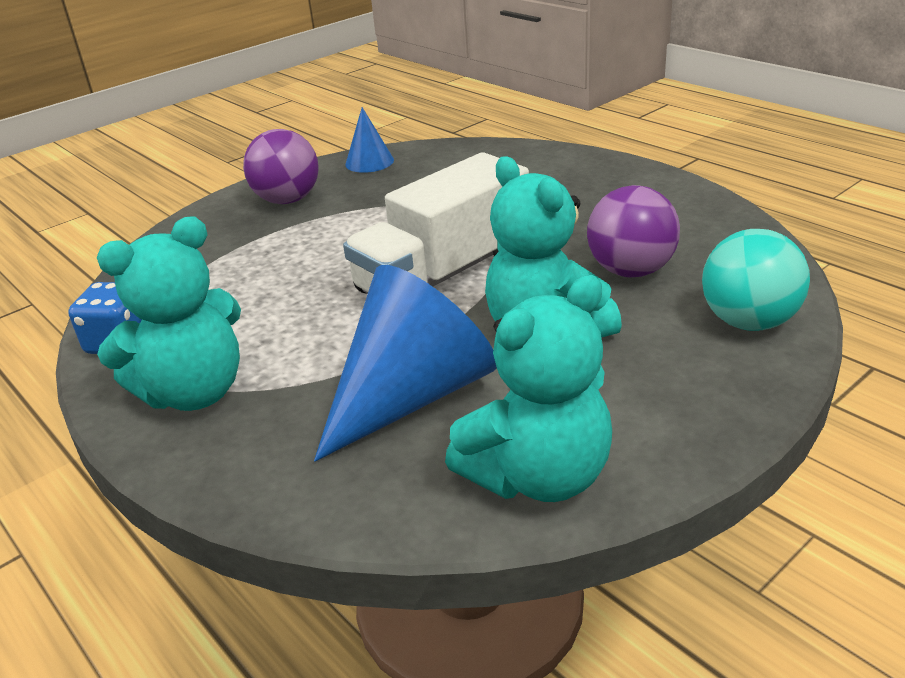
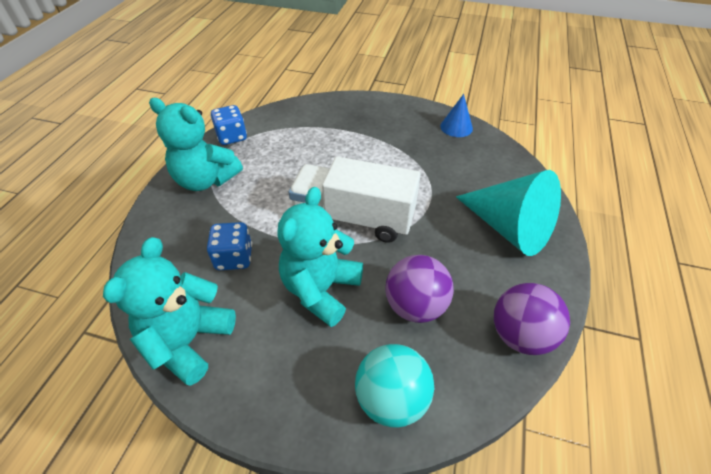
camera: 55 degrees right, 15 degrees up
purple ball [243,129,319,204] -> purple ball moved to [494,283,570,355]
blue cone [314,265,497,462] -> blue dice [207,222,252,270]
turquoise teddy bear [445,275,612,502] -> turquoise teddy bear turned 90 degrees clockwise [103,237,236,386]
none -> turquoise cone [456,170,561,256]

